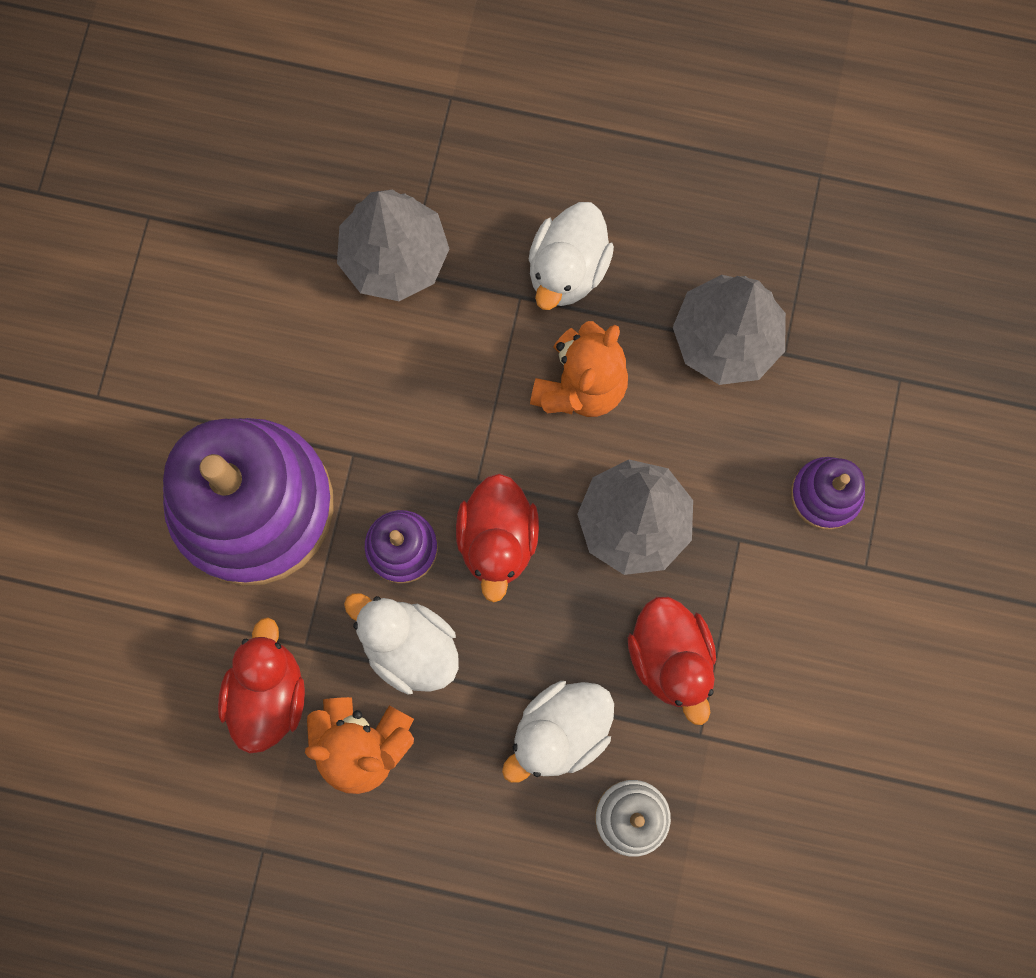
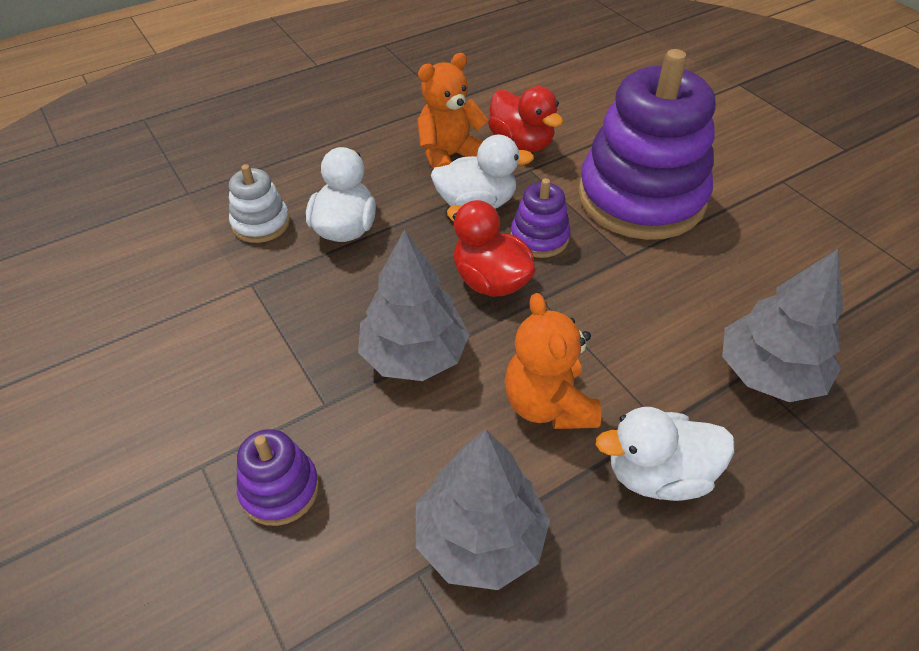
camera: 135 degrees right, 30 degrees down
white duck [528,202,614,310] -> white duck turned 75 degrees counterclockwise [596,407,734,501]
red duck [628,597,716,725] -> none

